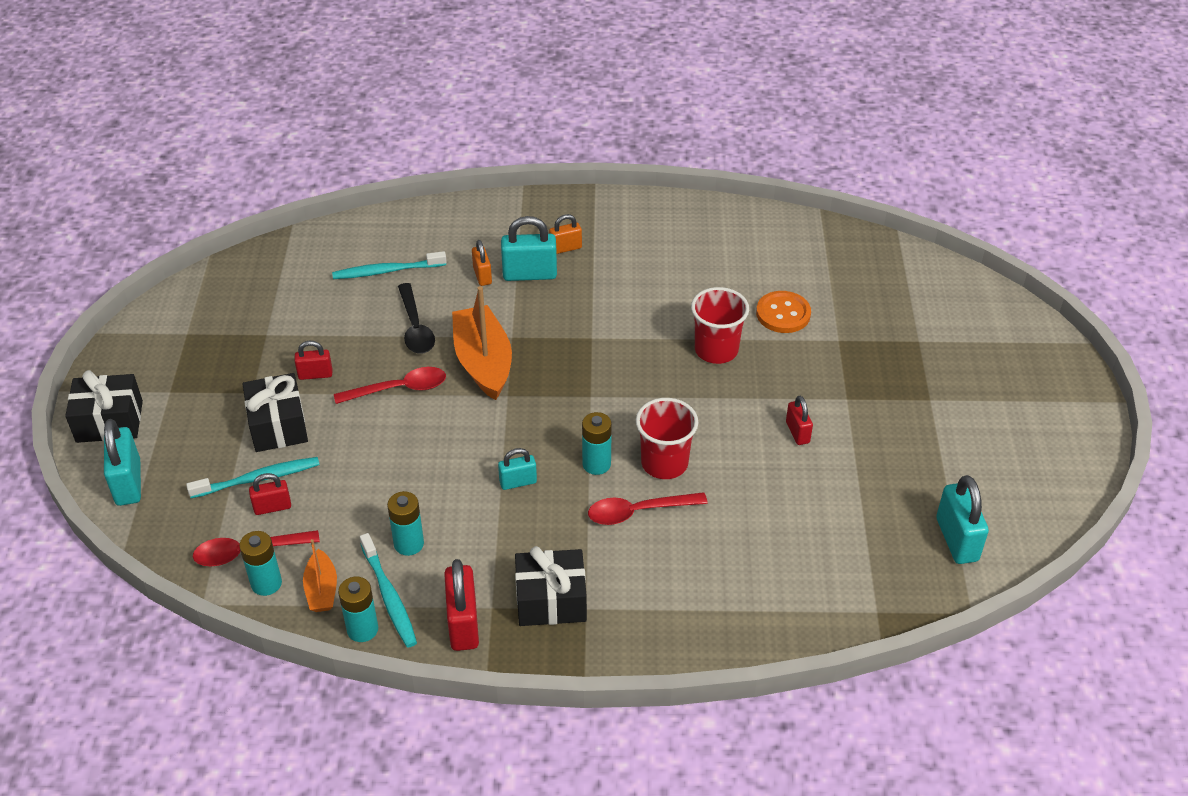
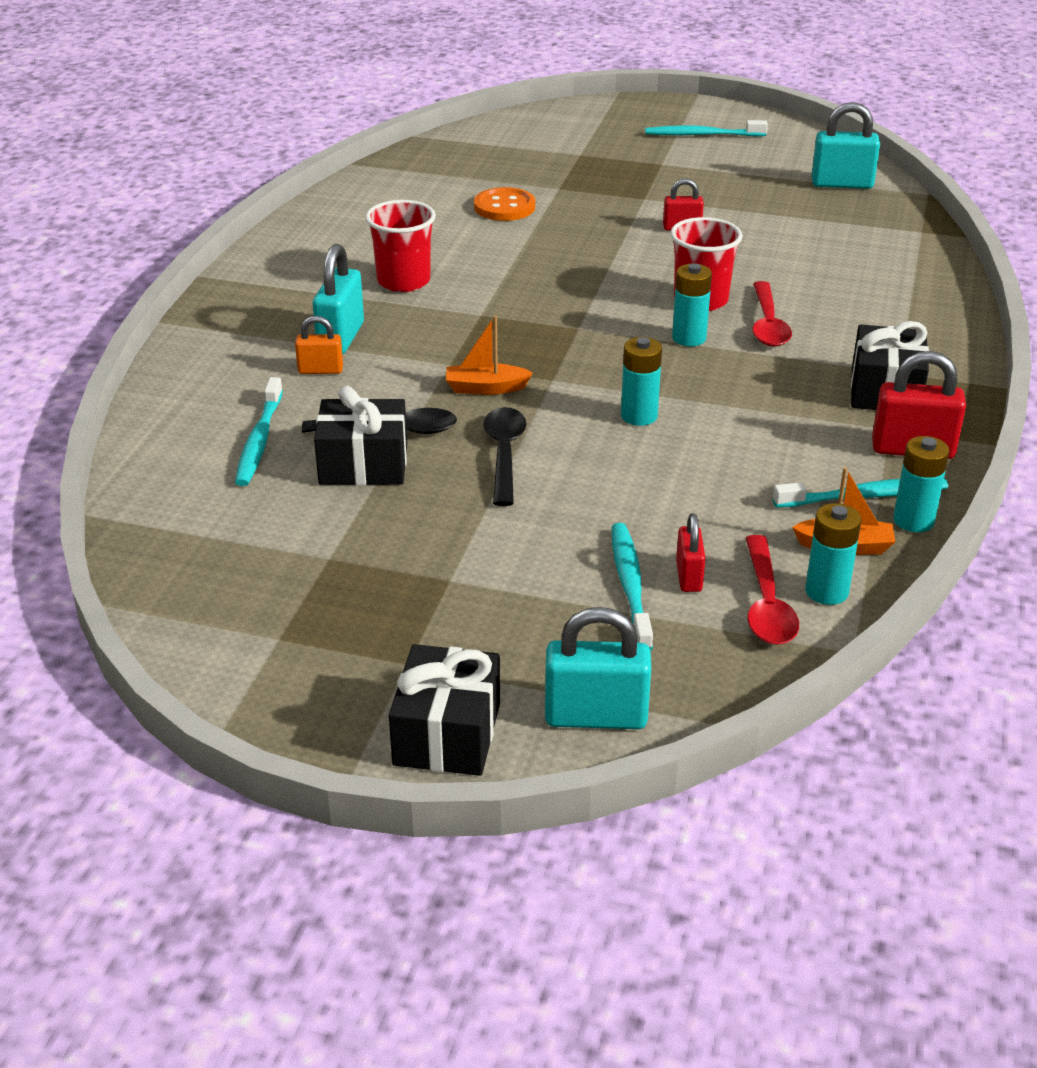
camera: 75 degrees left, 10 degrees down
black gift [243,373,308,452] -> black gift moved to [314,386,407,485]
red padlock [294,341,332,380] -> none
red spoon [334,367,446,404] -> black spoon [483,407,526,506]
turquoise battery [387,491,424,556] -> turquoise battery moved to [621,337,662,426]
orange boat [452,286,512,400] -> orange boat [446,315,533,395], size x0.53
turquoise padlock [498,448,537,490] -> none
orange padlock [549,214,582,254] -> none
red cup [691,287,749,364] -> red cup moved to [365,200,436,292]
none -> turquoise toothbrush [645,120,768,136]

